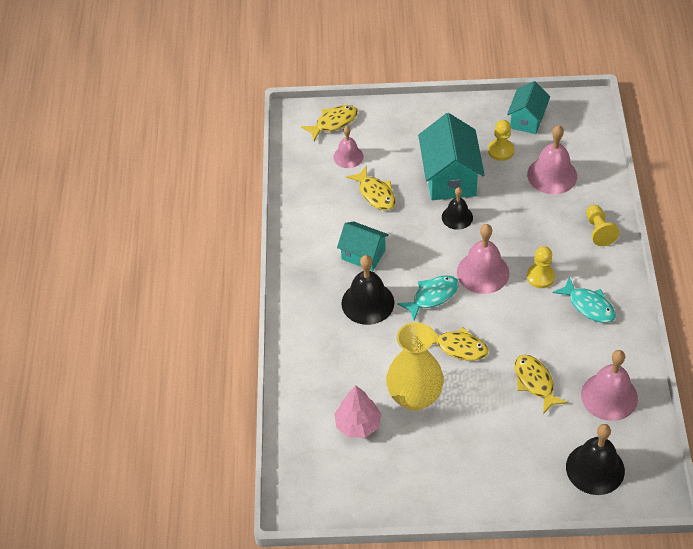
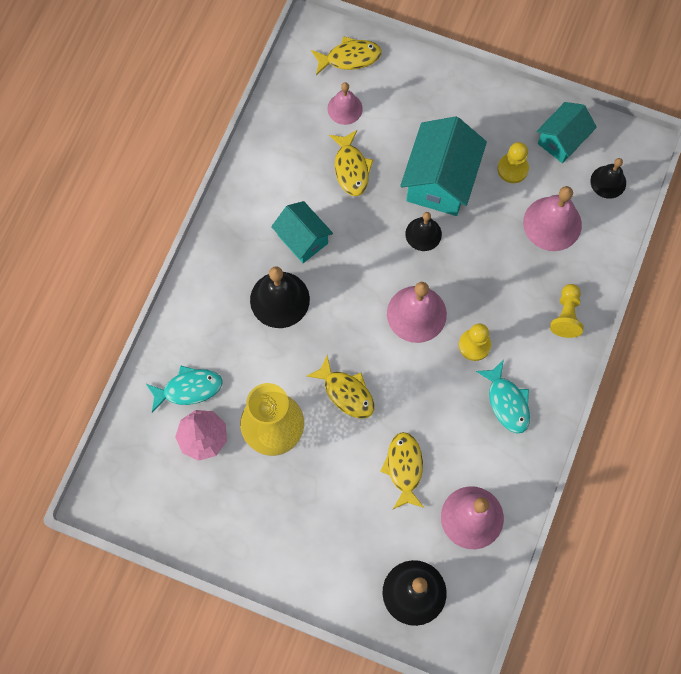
camera: 20 degrees right, 20 degrees up
turquoise fish [397,275,459,321] -> turquoise fish moved to [146,365,223,413]
none -> black bell [590,158,626,199]

